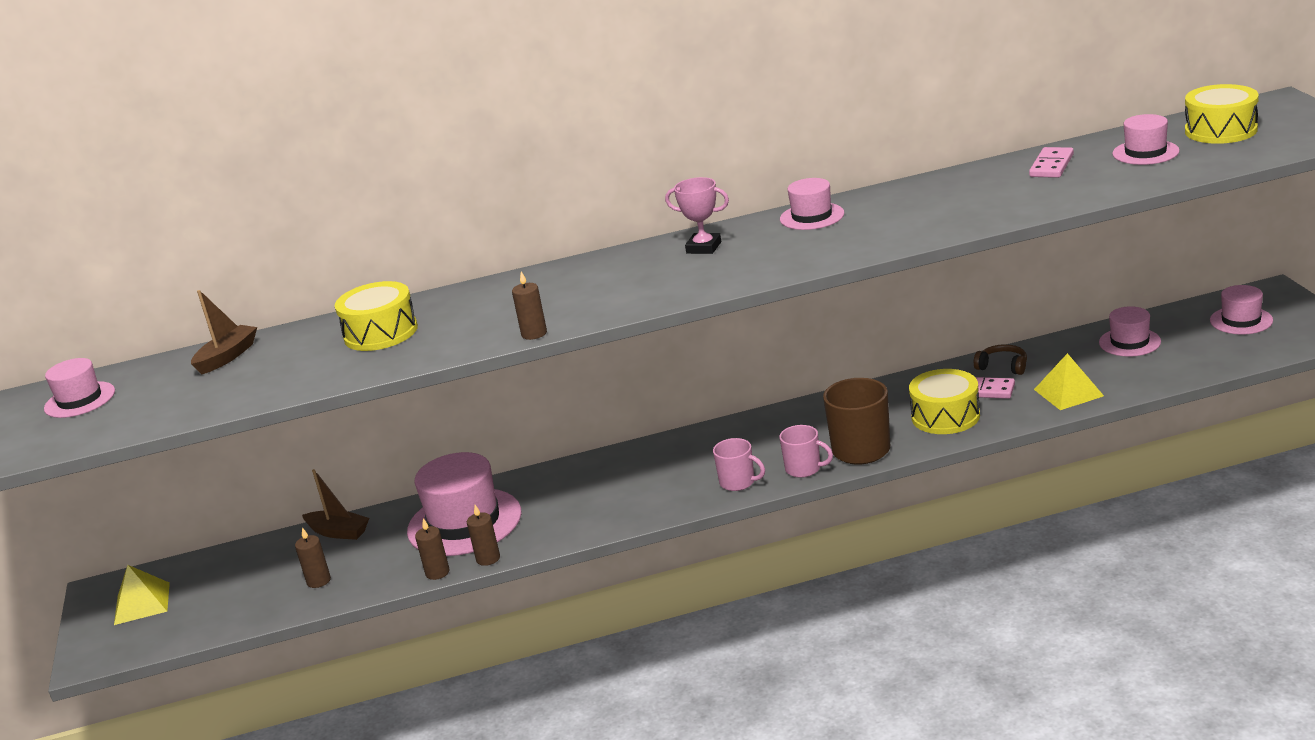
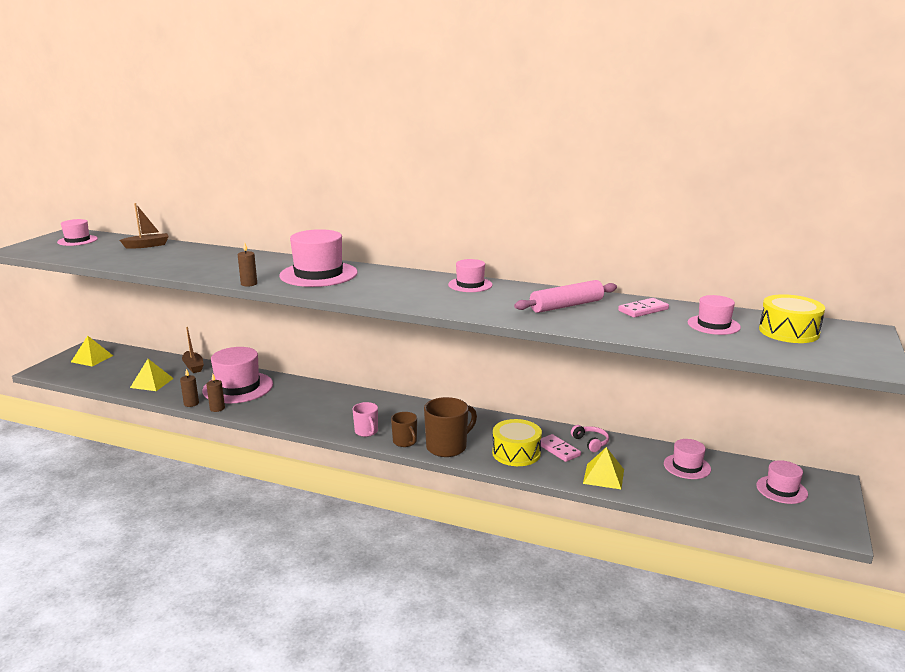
camera: 30 degrees right, 5 degrees down
brown candle [295,527,331,588] -> yellow pyramid [130,359,174,391]
yellow drum [335,281,418,351] -> none
pink trophy [665,177,729,254] -> none
pink mug [779,425,833,478] -> brown mug [391,412,417,447]
brown headphones [974,344,1027,375] -> pink headphones [571,425,609,452]
none -> pink hat [279,229,357,287]
none -> pink rolling pin [514,280,617,313]

